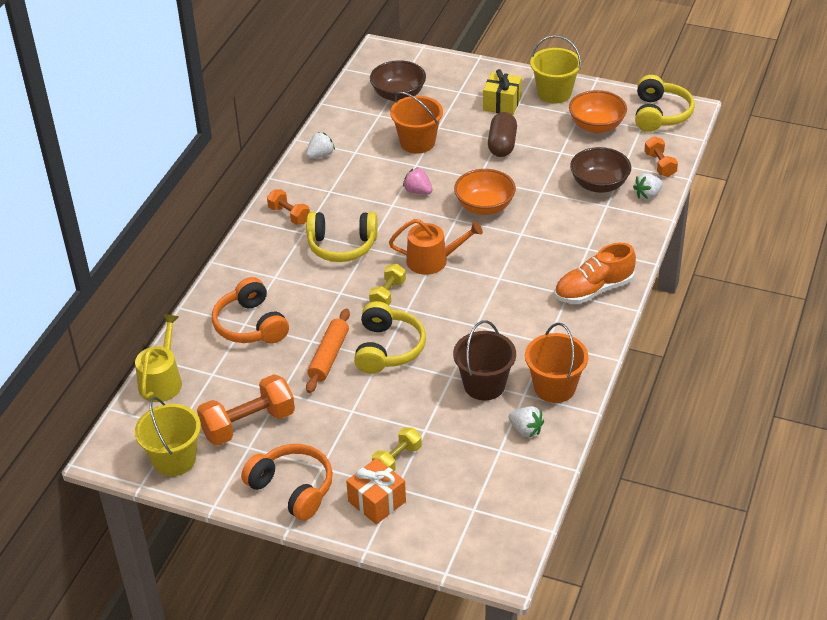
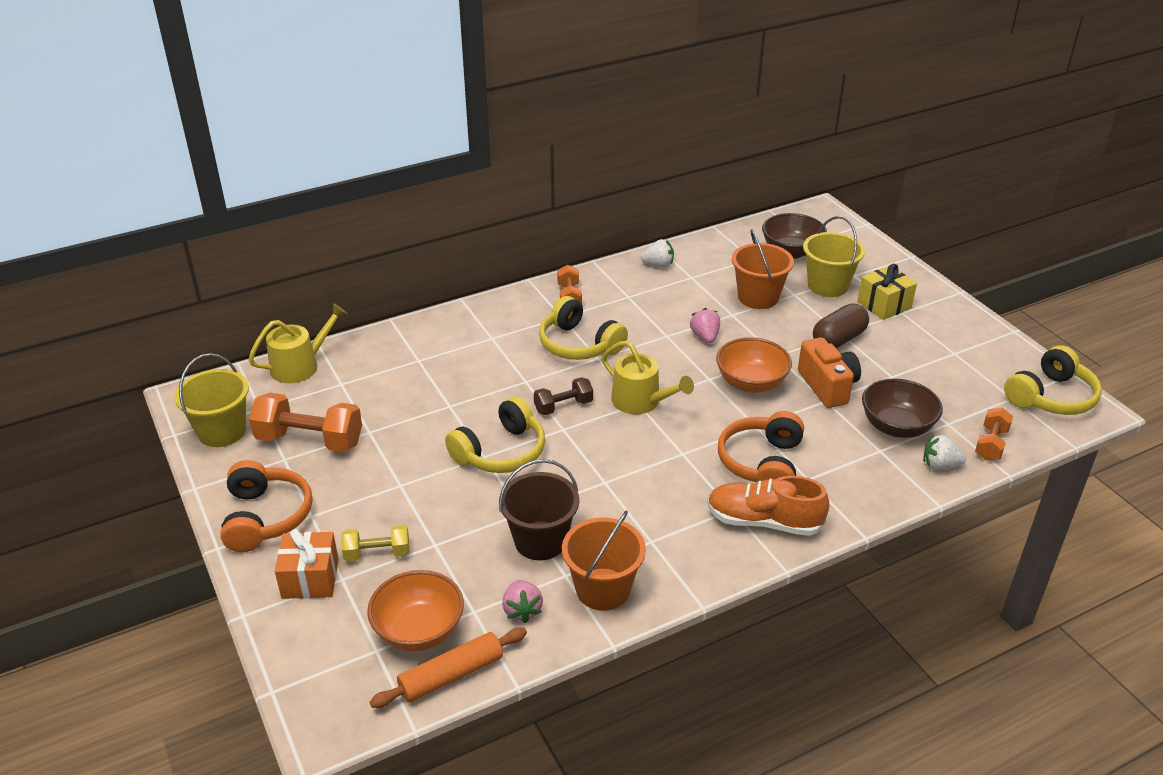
camera: 40 degrees right, 5 degrees down
orange headphones [212,277,289,344] -> orange headphones moved to [718,411,804,482]
orange rolling pin [306,309,350,393] -> orange rolling pin moved to [370,627,527,708]
yellow dumbbell [369,264,406,305] -> brown dumbbell [534,377,593,415]
orange watering can [389,219,483,275] -> yellow watering can [602,341,694,414]
white strawberry [509,406,544,437] -> pink strawberry [502,580,543,623]
yellow bucket [530,35,582,104] -> yellow bucket moved to [803,216,865,297]
orange bowl [569,90,627,133] -> orange bowl moved to [367,570,464,651]
none -> orange camera [798,337,861,408]

